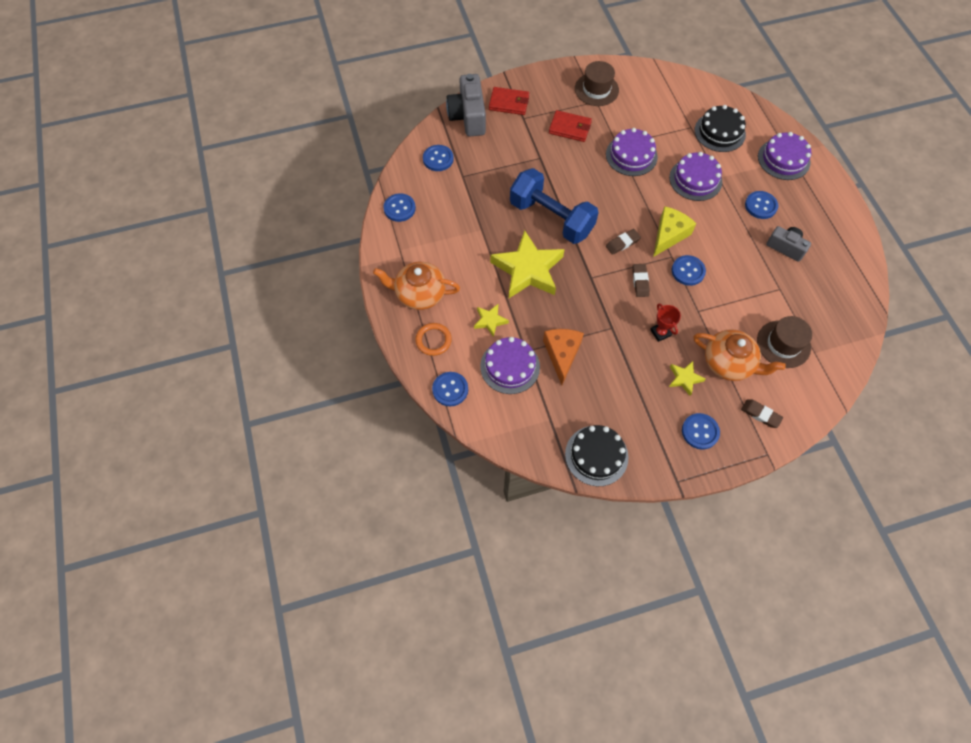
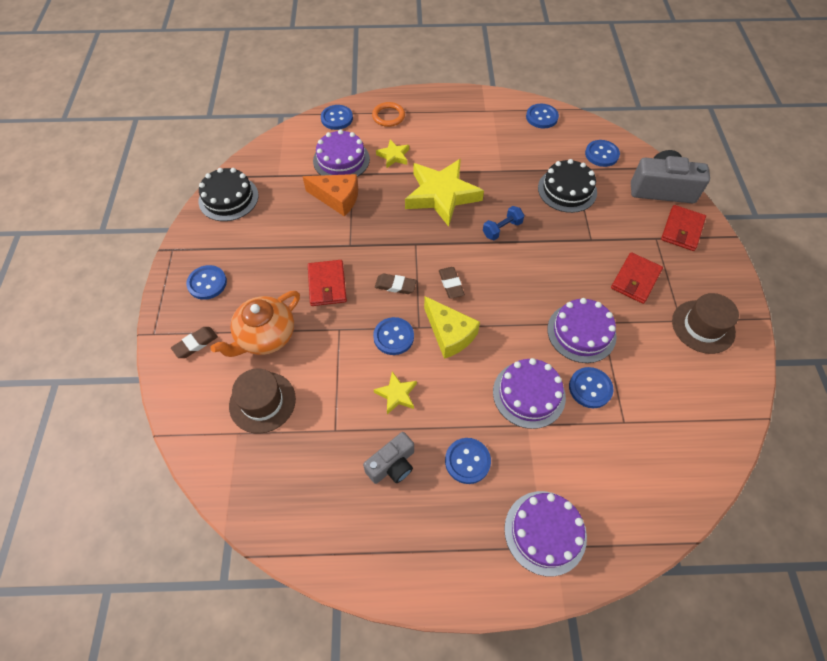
camera: 105 degrees right, 5 degrees down
orange teapot [373,262,460,310] -> none
blue dumbbell [510,168,599,244] -> blue dumbbell [483,206,525,240], size x0.43
red trophy [650,304,681,342] -> red wallet [308,260,347,306]
yellow star [669,361,706,396] -> yellow star moved to [374,371,417,414]
black cake [694,105,746,152] -> black cake moved to [538,159,597,213]
none -> blue button [569,367,613,408]

